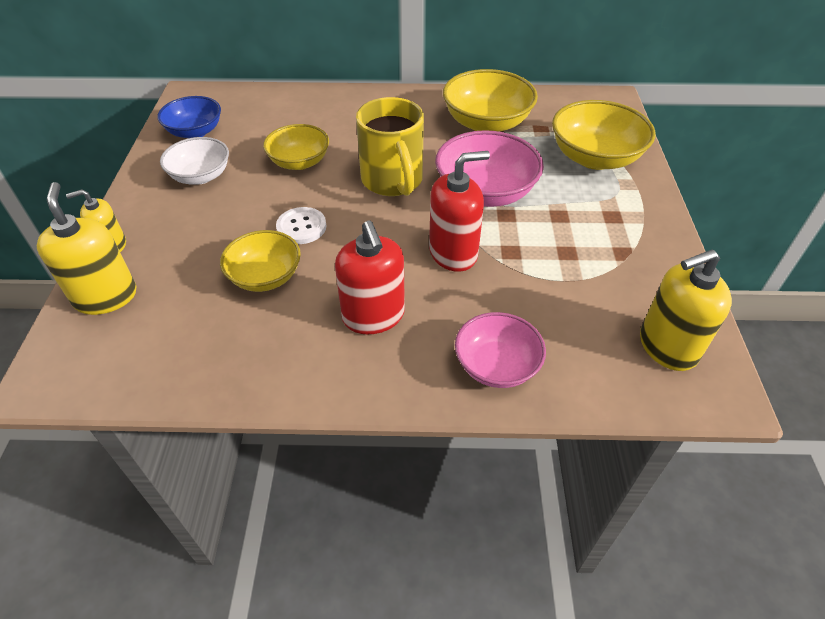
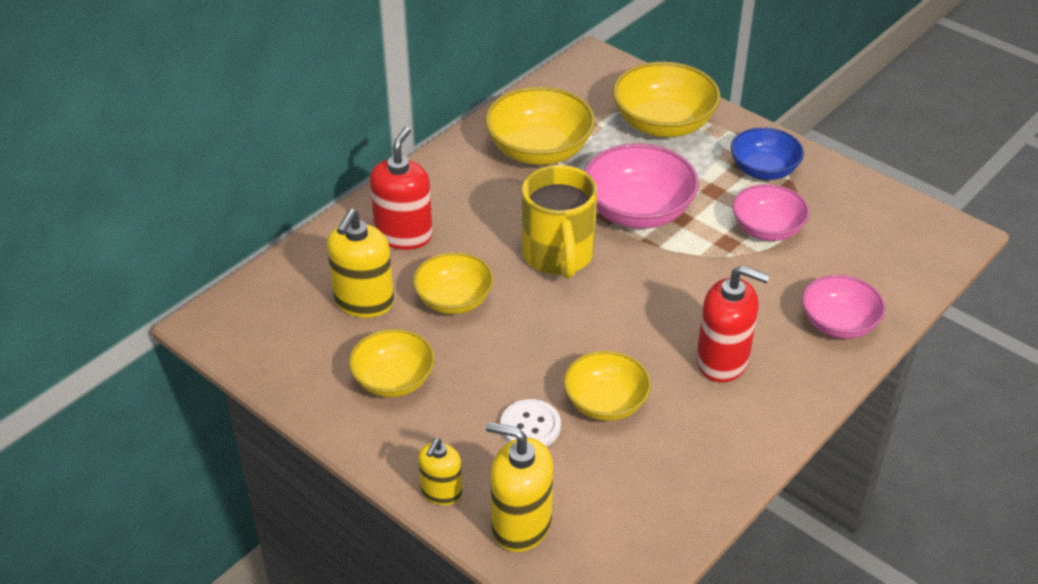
camera: 50 degrees left, 5 degrees down
blue bowl [157,96,221,138] -> blue bowl moved to [731,127,804,180]
white bowl [160,137,229,184] -> yellow bowl [349,329,435,397]
white button [276,207,326,244] -> white button moved to [500,399,561,447]
yellow mug [356,97,424,196] -> yellow mug turned 60 degrees clockwise [522,165,597,279]
red soap dispenser [429,151,490,272] -> red soap dispenser moved to [370,127,433,250]
yellow soap dispenser [640,249,732,371] -> yellow soap dispenser moved to [327,209,394,318]
none -> pink bowl [732,184,810,241]

